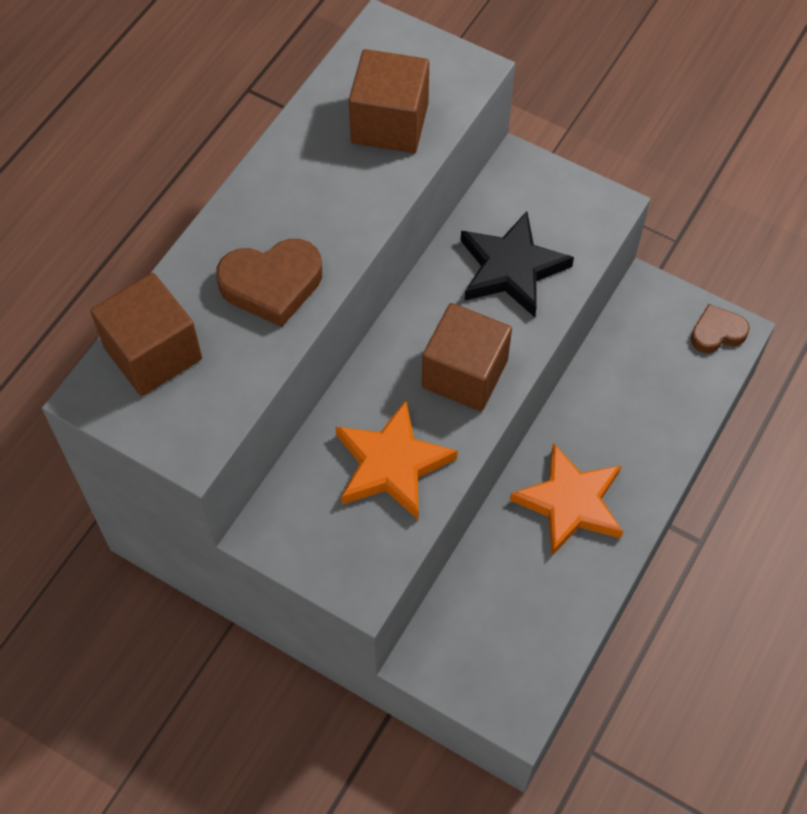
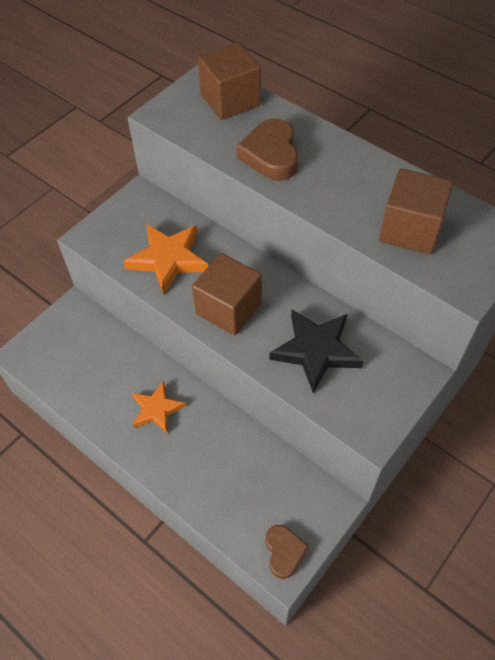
camera: 100 degrees right, 5 degrees down
orange star [510,443,623,556] -> orange star [132,381,186,433], size x0.66

